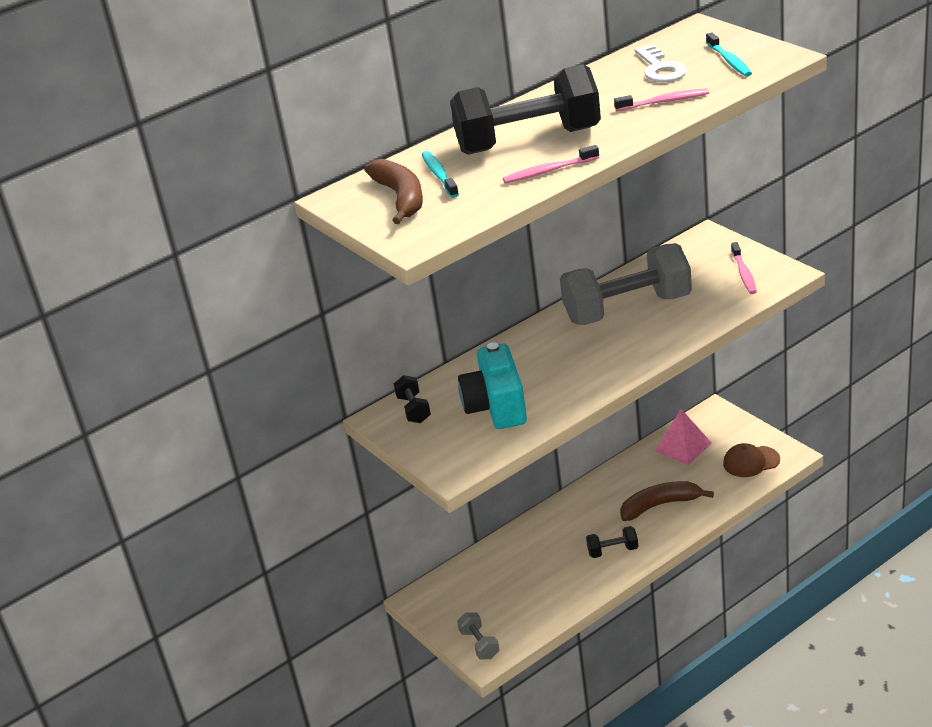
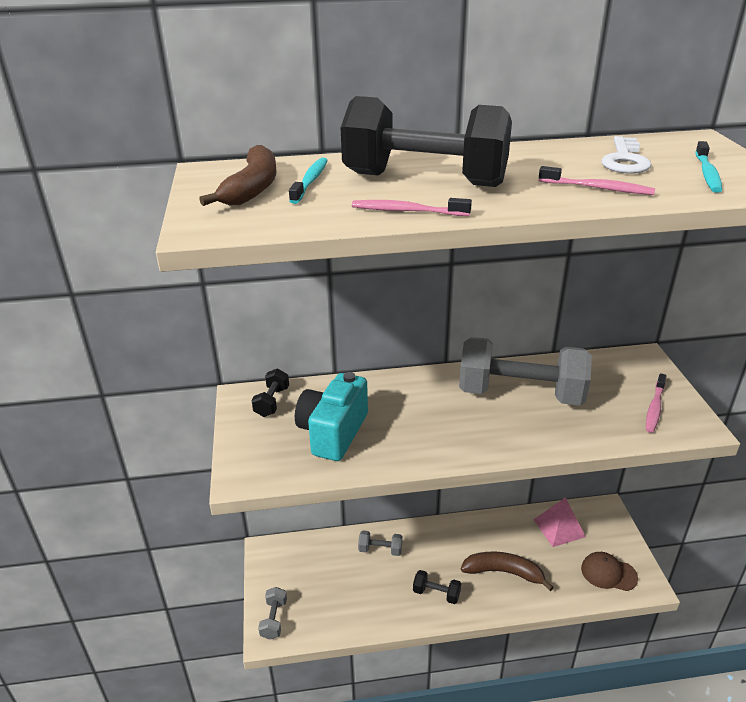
camera: 25 degrees right, 0 degrees up
none -> grey dumbbell [358,531,402,556]

